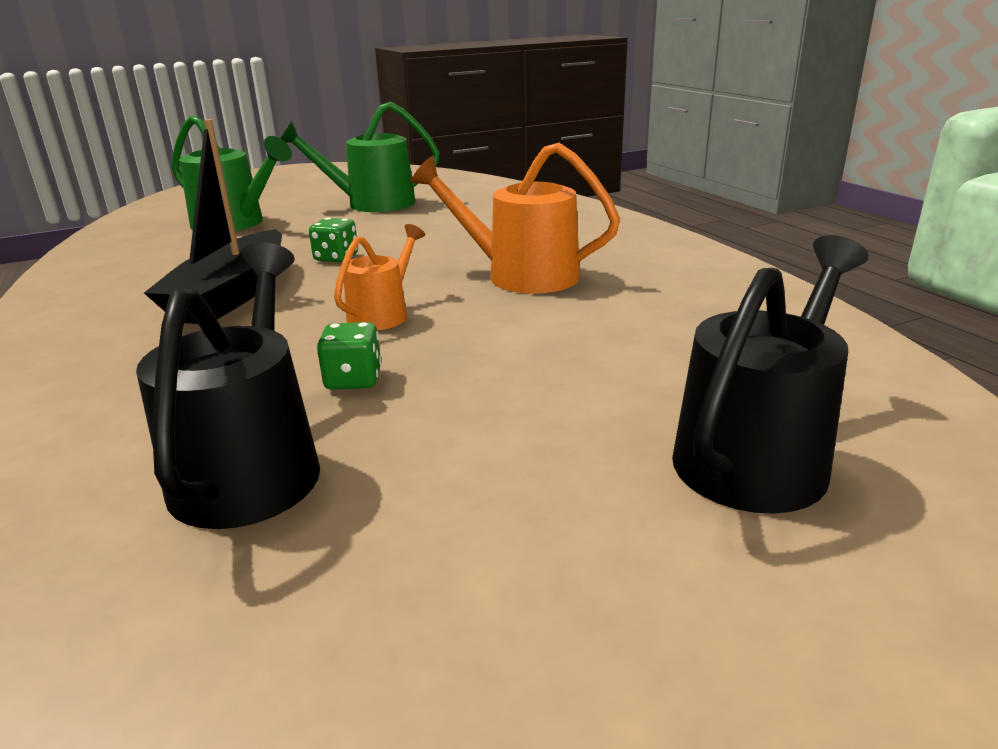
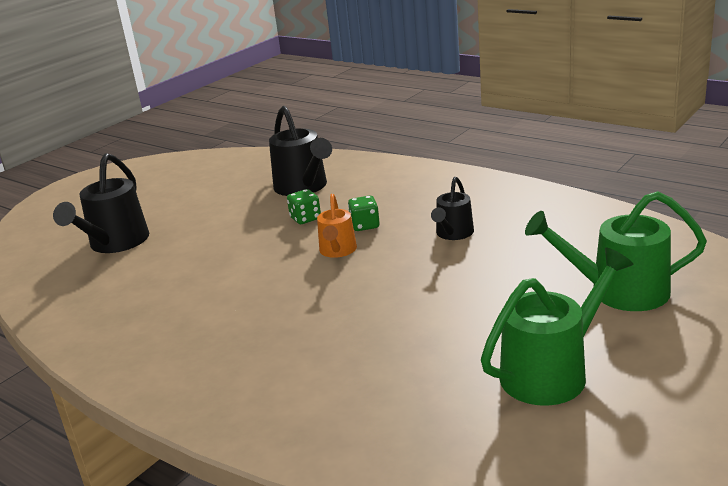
camera: 155 degrees right, 0 degrees up
black boat [144,119,282,324] -> black watering can [431,177,474,240]
green dice [309,217,358,262] -> green dice moved to [348,196,380,231]
orange watering can [410,143,620,294] -> none

